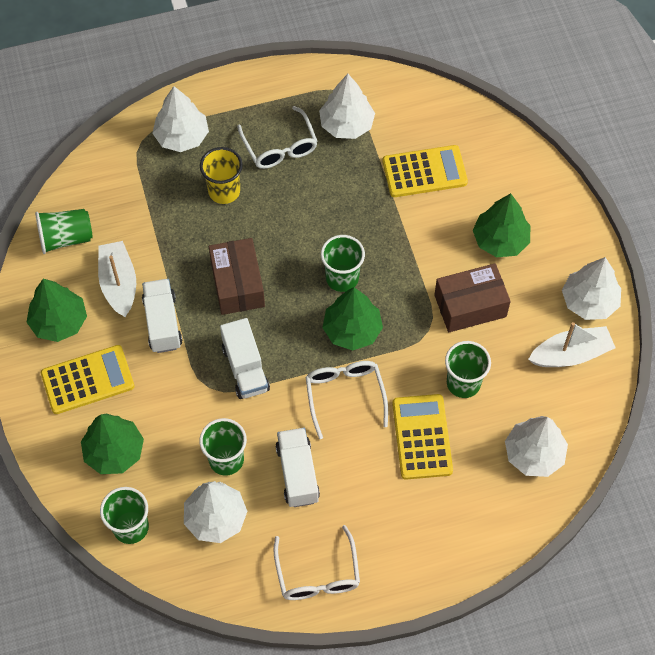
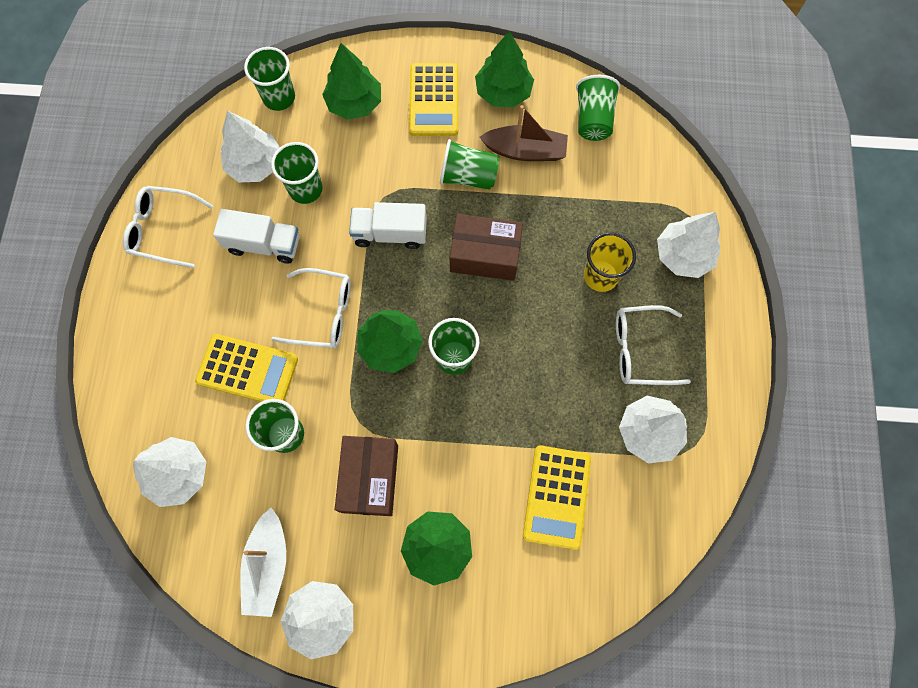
camera: 110 degrees right, 10 degrees up
white boat [98,241,136,317] -> brown boat [480,105,568,161]
white truck [142,279,183,353] -> green cup [440,139,499,190]

